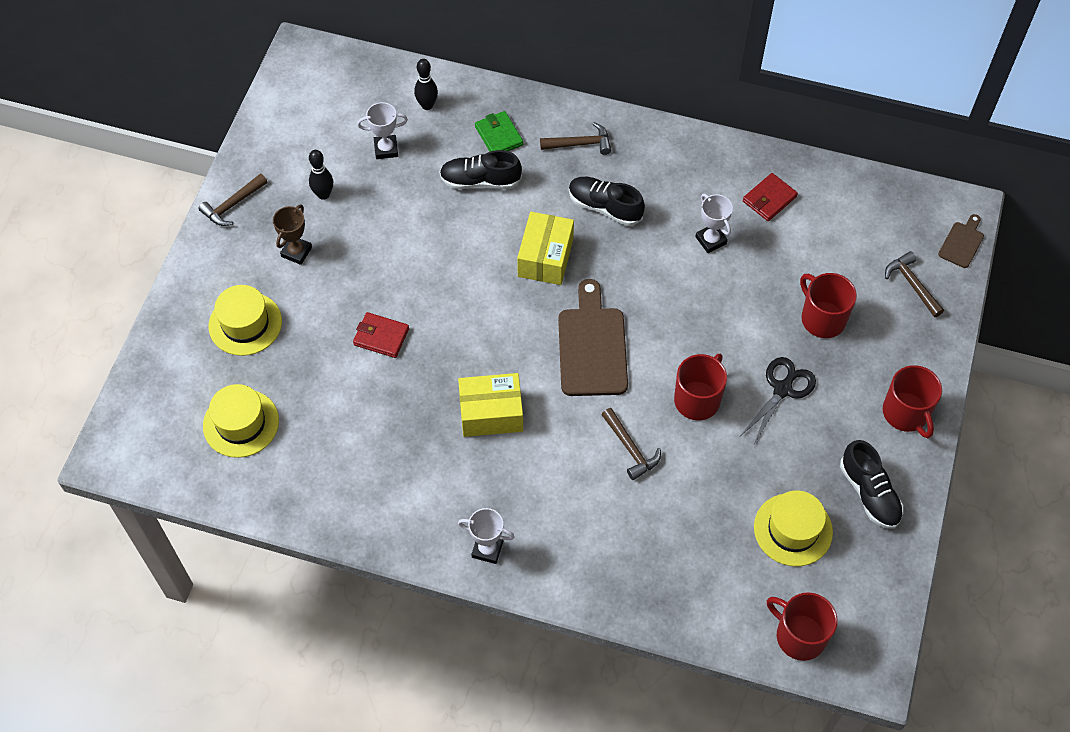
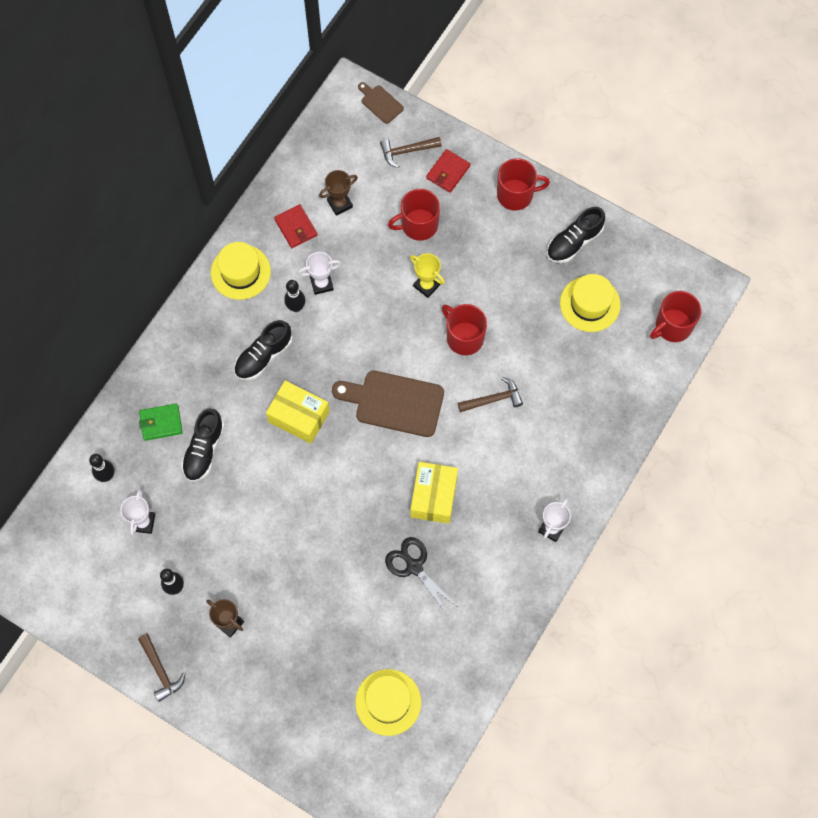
camera: 75 degrees left, 10 degrees up
yellow hat [209,285,282,356] -> yellow hat moved to [211,242,271,300]
red wallet [353,312,409,358] -> red wallet moved to [426,149,470,193]
brown hammer [540,122,611,155] -> none
black scissors [740,357,816,446] -> black scissors moved to [385,537,459,615]
black shoe [840,440,903,529] -> black shoe turned 150 degrees clockwise [547,207,605,263]
none -> black bowling pin [284,280,305,312]
none -> brown trophy [319,170,358,216]
none -> yellow trophy [410,253,445,298]

